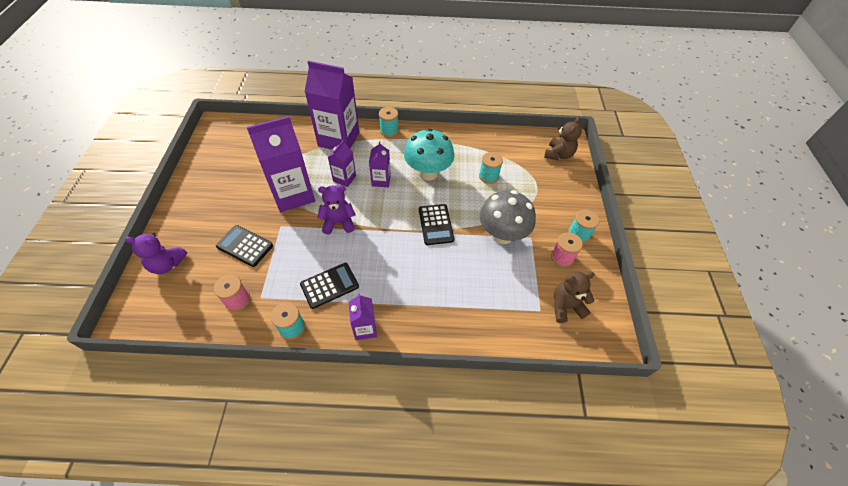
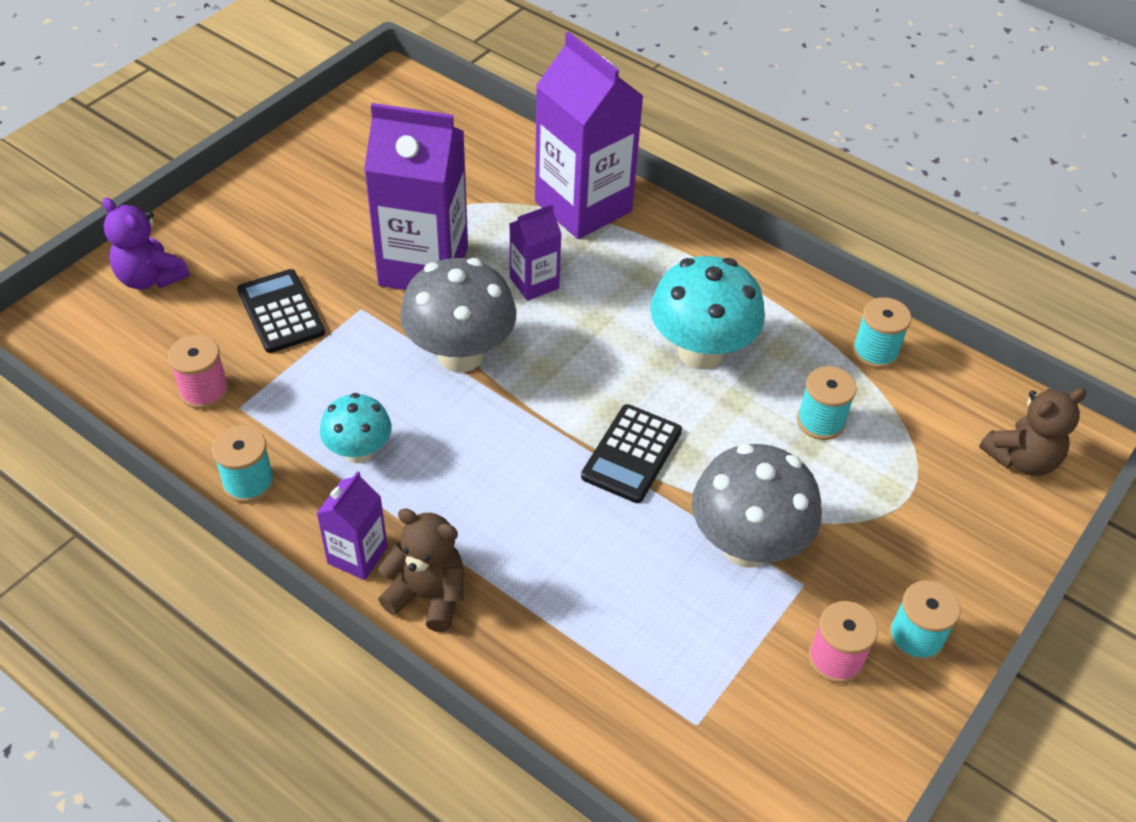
camera: 35 degrees right, 5 degrees down
black calculator [300,263,359,309] -> turquoise mushroom [320,393,391,463]
purple teddy bear [317,185,356,235] -> grey mushroom [400,258,517,373]
purple carton [369,142,391,187] -> none
turquoise spool [379,107,399,137] -> turquoise spool moved to [853,297,912,369]
brown teddy bear [554,271,595,323] -> brown teddy bear moved to [378,508,464,632]

